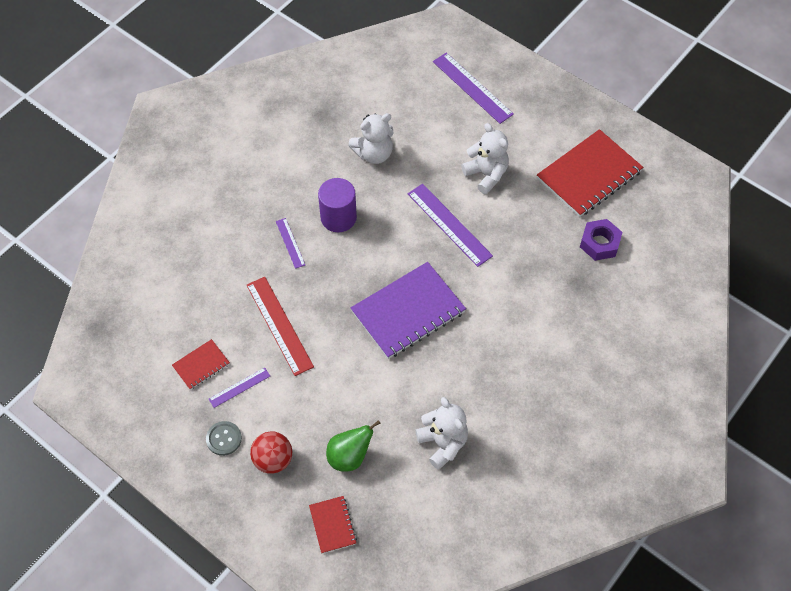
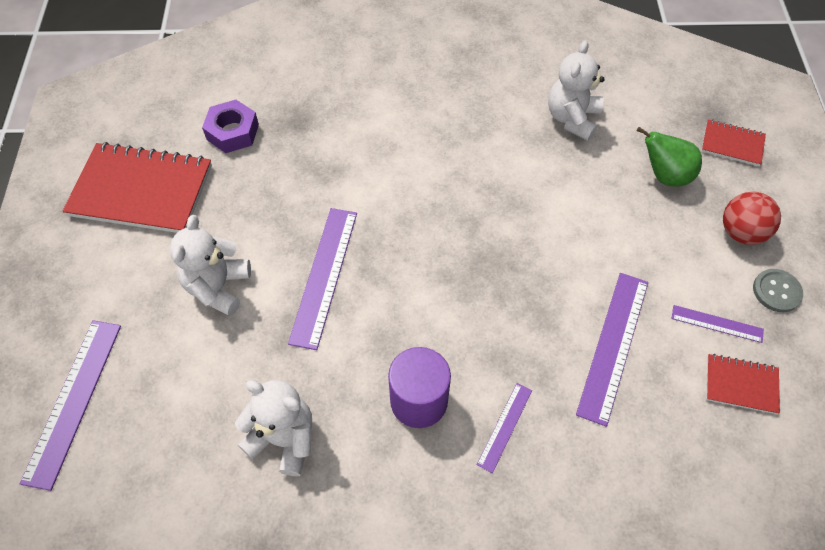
camera: 130 degrees left, 0 degrees up
red ruler [247,277,314,376] -> purple ruler [576,273,648,427]
red notebook [309,496,357,554] -> red notebook turned 75 degrees clockwise [701,119,766,166]
purple notebook [351,262,466,359] -> none

